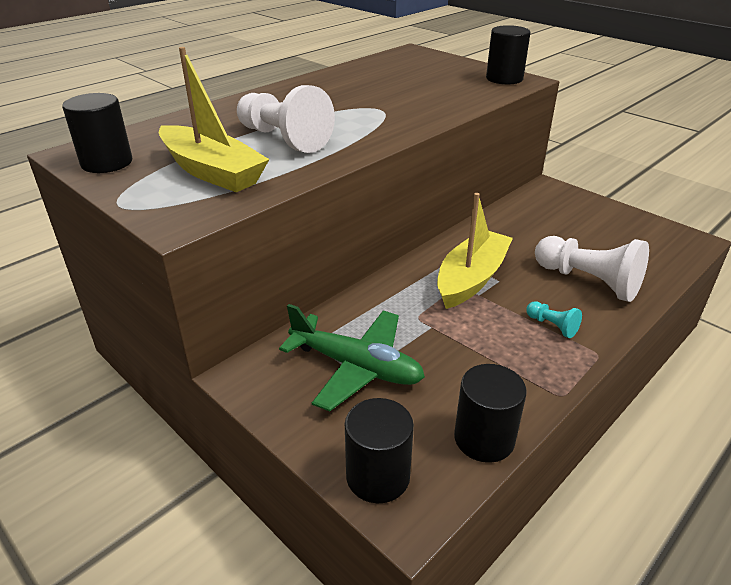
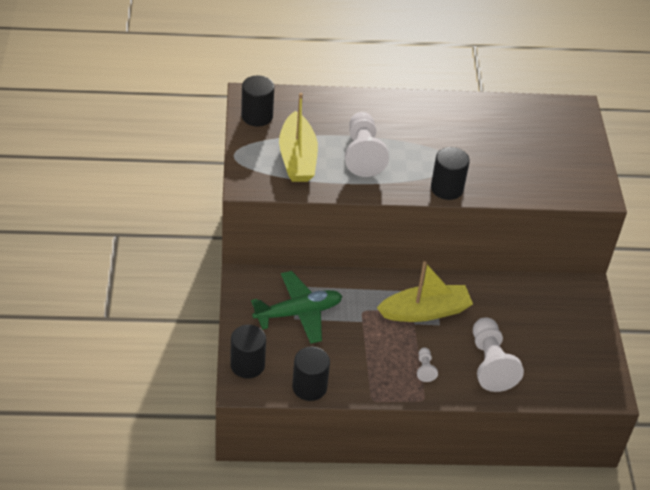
camera: 40 degrees right, 10 degrees up
green plane [279,304,425,412] -> green plane turned 90 degrees counterclockwise [251,271,342,344]
black cylinder [486,25,530,85] -> black cylinder moved to [431,147,470,200]
turquoise pawn [526,301,582,338] -> white pawn [417,347,438,382]

